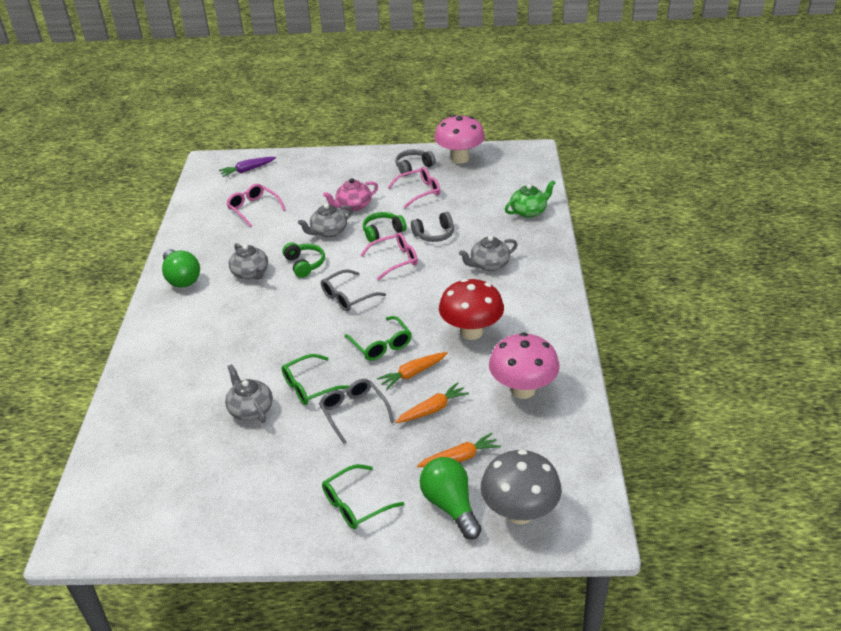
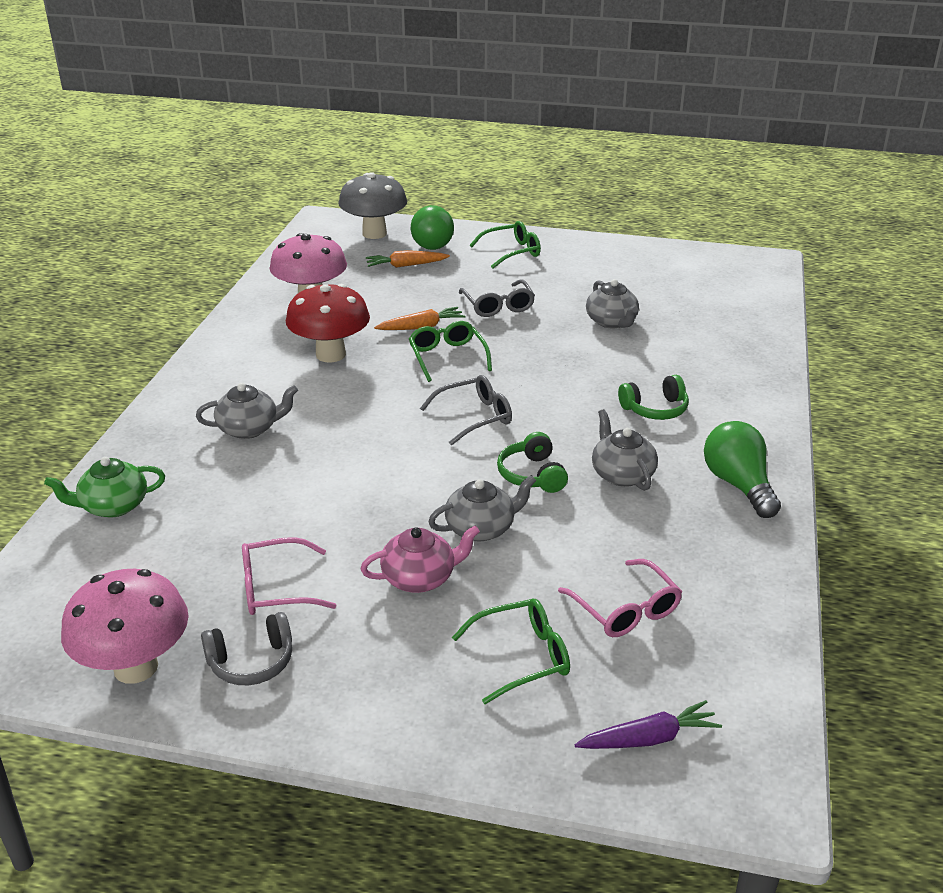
camera: 170 degrees left, 5 degrees down
green glasses [282,354,349,405] -> green glasses moved to [452,599,570,704]
pink glasses [360,233,418,280] -> none
green headphones [363,212,407,242] -> green headphones moved to [618,375,689,420]
orange carrot [395,383,469,423] -> none
grey headphones [411,212,454,242] -> none

